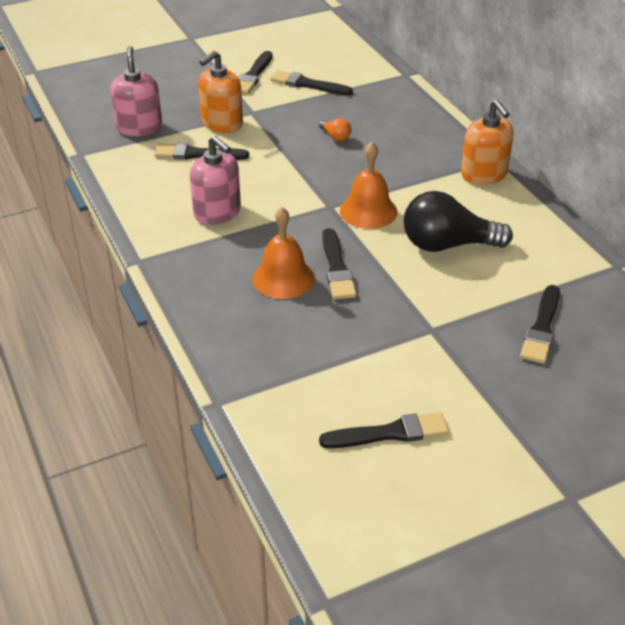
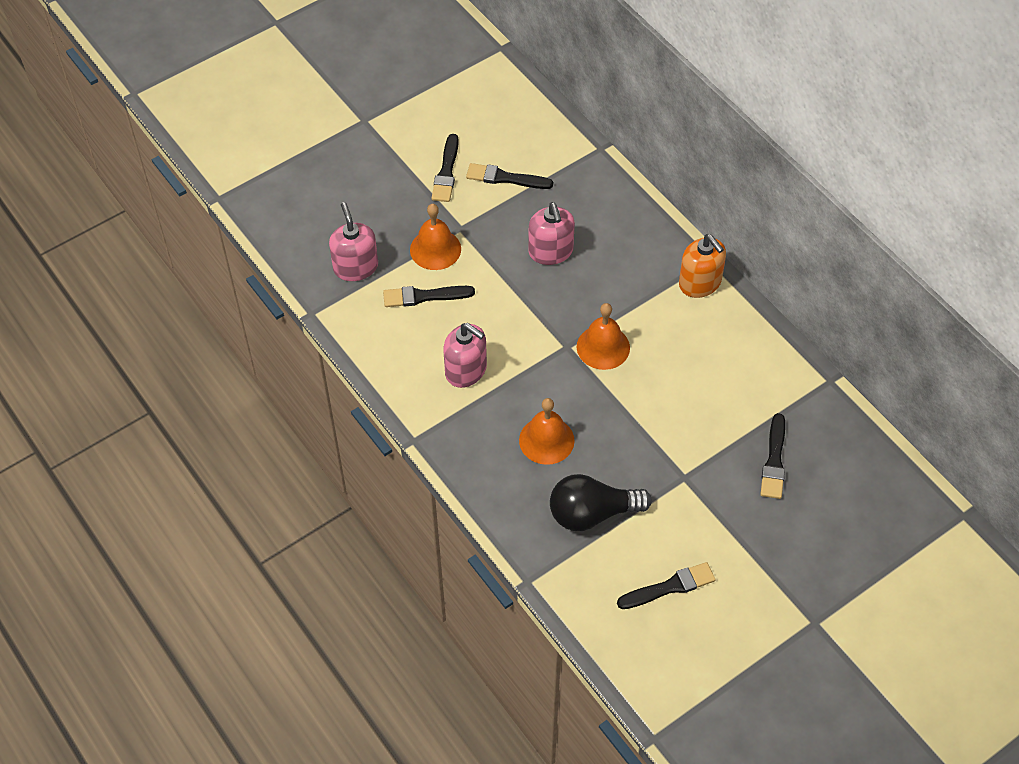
camera: 10 degrees left, 15 degrees up
orange soap dispenser [198,51,243,133] -> orange bell [410,204,461,270]
orange light bulb [319,118,351,141] -> pink soap dispenser [528,202,575,265]
black brush [322,228,356,299] -> none
black light bulb [404,191,513,252] -> black light bulb moved to [550,474,652,531]

